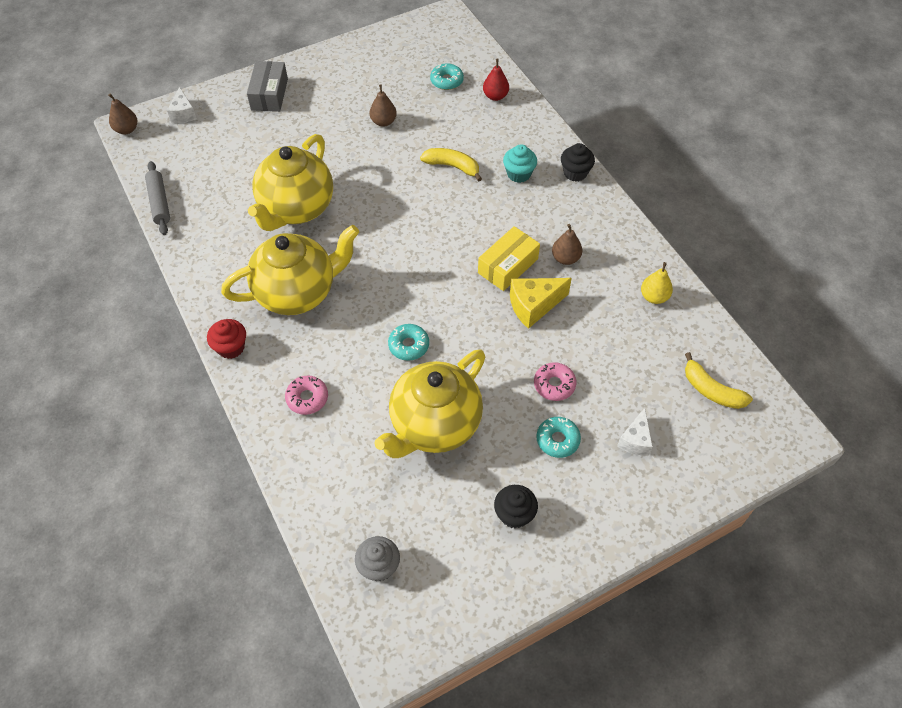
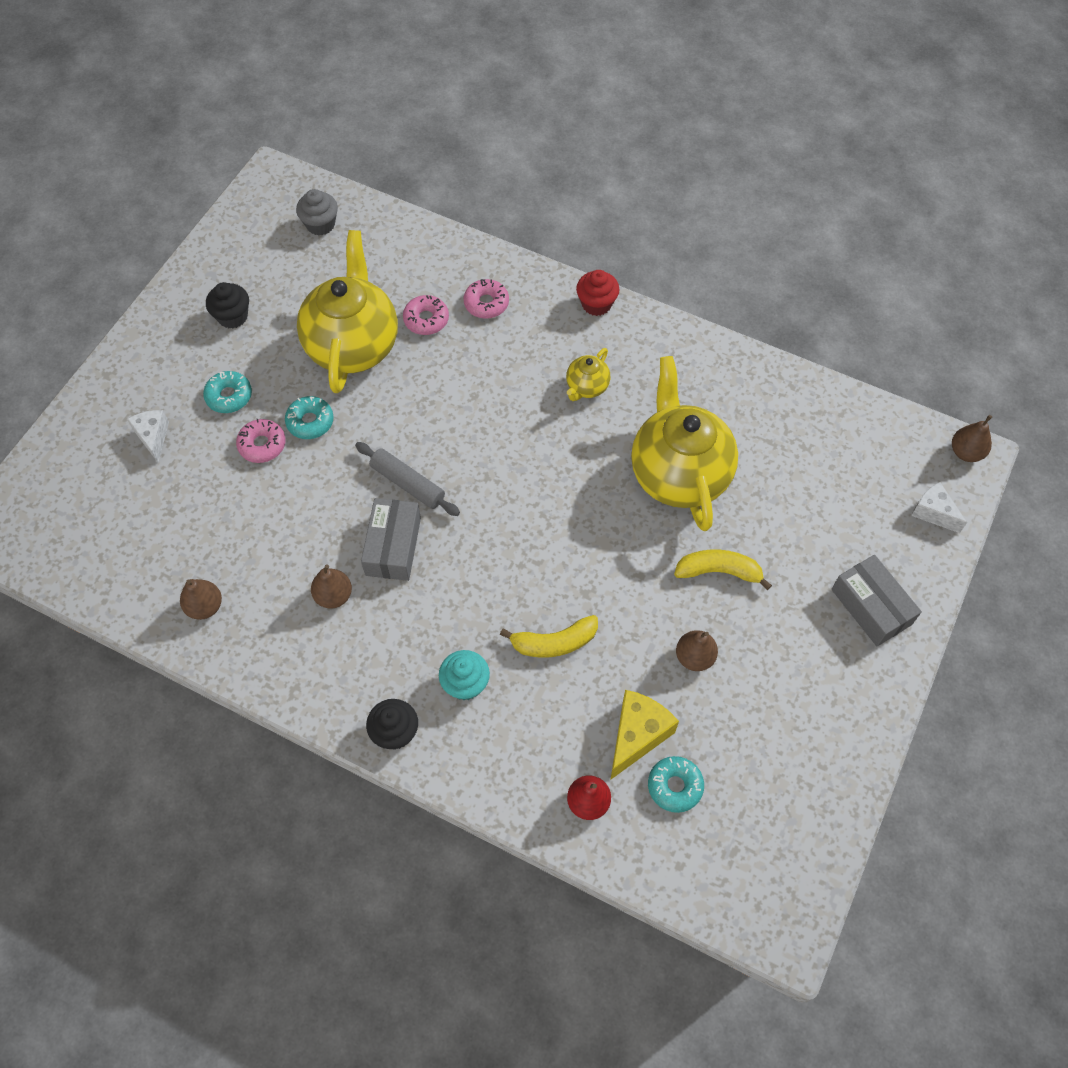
camera: 145 degrees right, 5 degrees up
grey rolling pin [145,161,170,235] -> grey rolling pin moved to [355,442,460,516]
yellow teapot [221,225,359,315] -> yellow teapot [566,348,610,401], size x0.44
turquoise donut [388,324,429,361] -> turquoise donut moved to [285,396,334,439]
yellow box [478,226,540,291] -> grey box [361,498,421,581]
yellow cheese [510,278,572,329] -> yellow cheese moved to [610,690,679,780]
yellow pear [641,262,673,304] -> brown pear [180,579,222,620]
yellow banana [685,352,753,409] -> yellow banana moved to [674,550,772,590]
none -> pink donut [403,295,449,335]

